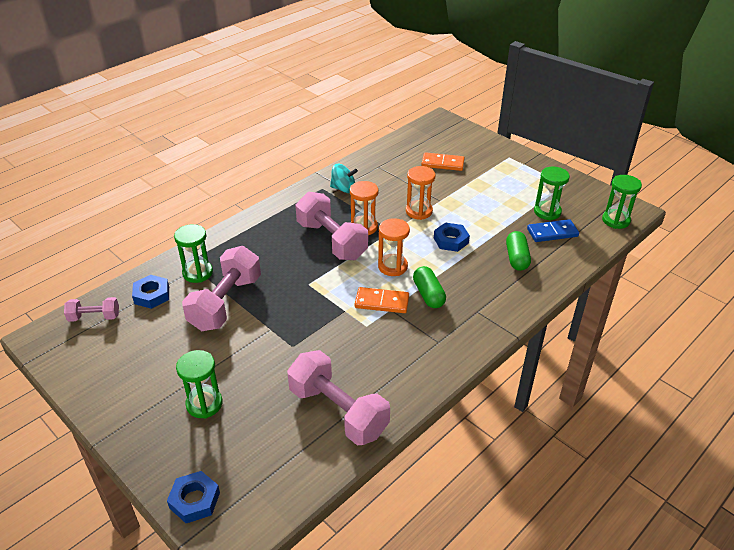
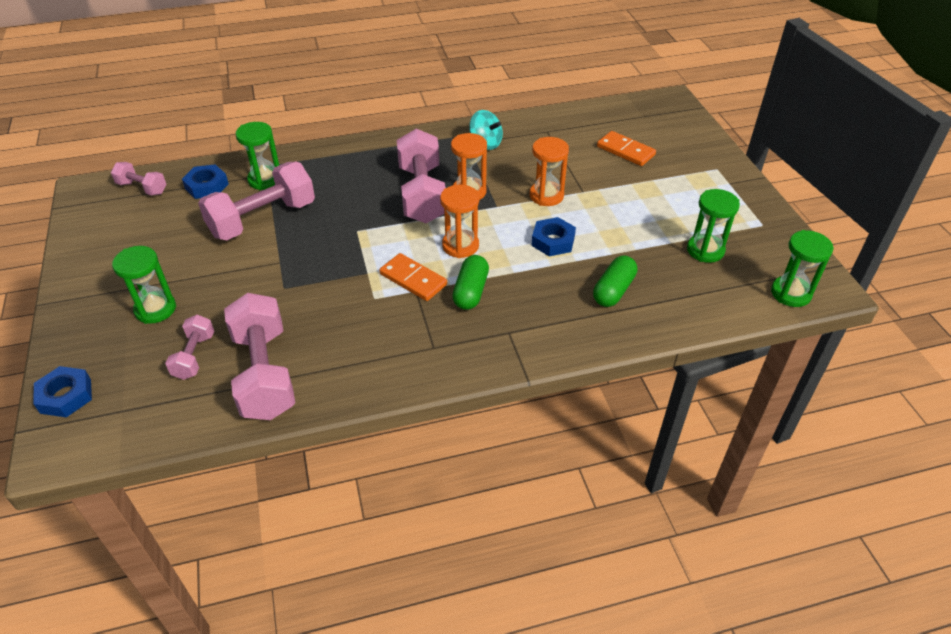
camera: 30 degrees right, 5 degrees up
blue domino [527,219,579,242] -> none
none -> pink dumbbell [165,314,214,380]

